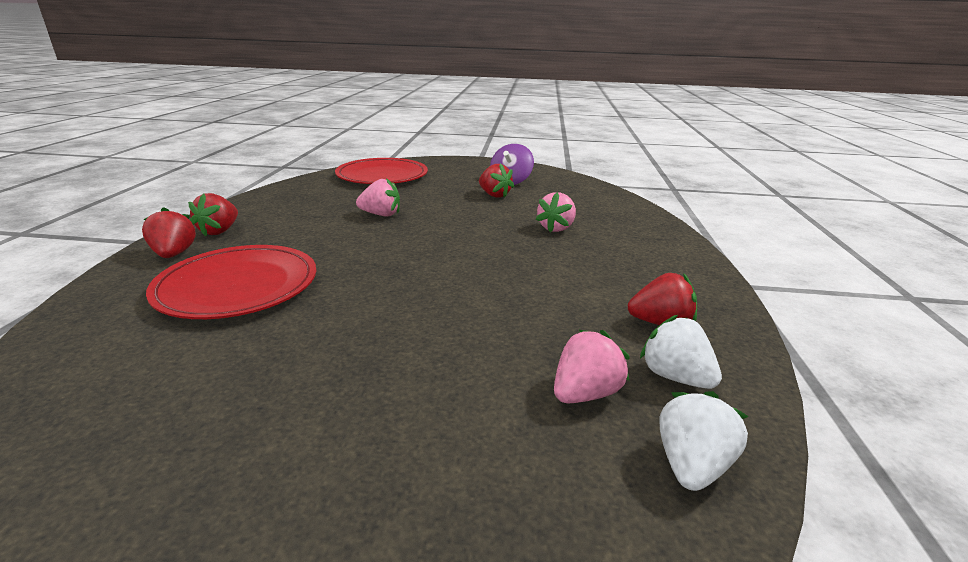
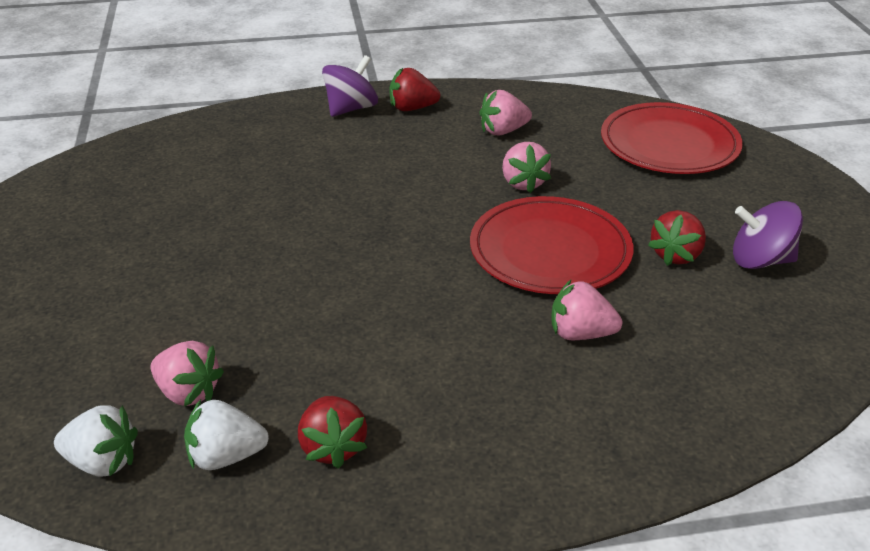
camera: 75 degrees right, 10 degrees up
red strawberry [142,207,196,258] -> purple spinning top [322,55,378,117]
red plate [146,245,316,319] -> red plate moved to [470,196,633,294]
white strawberry [640,315,722,389] -> white strawberry turned 135 degrees counterclockwise [184,399,269,470]
none -> pink strawberry [479,90,532,136]

